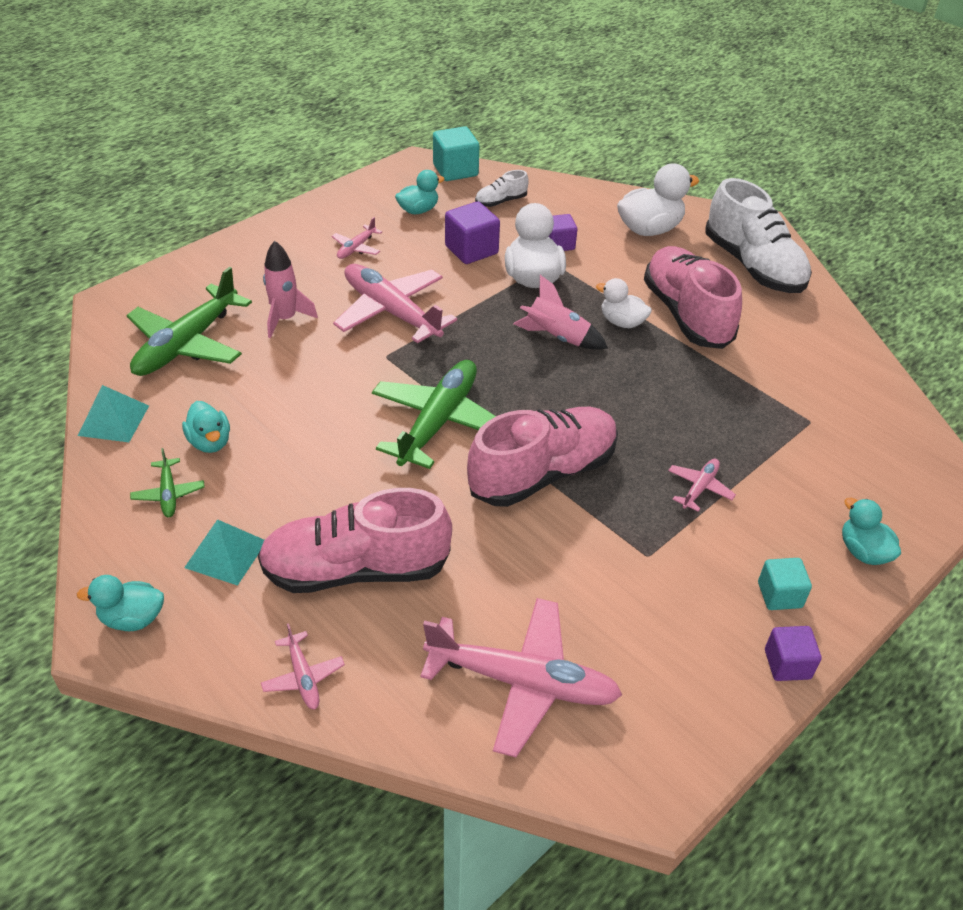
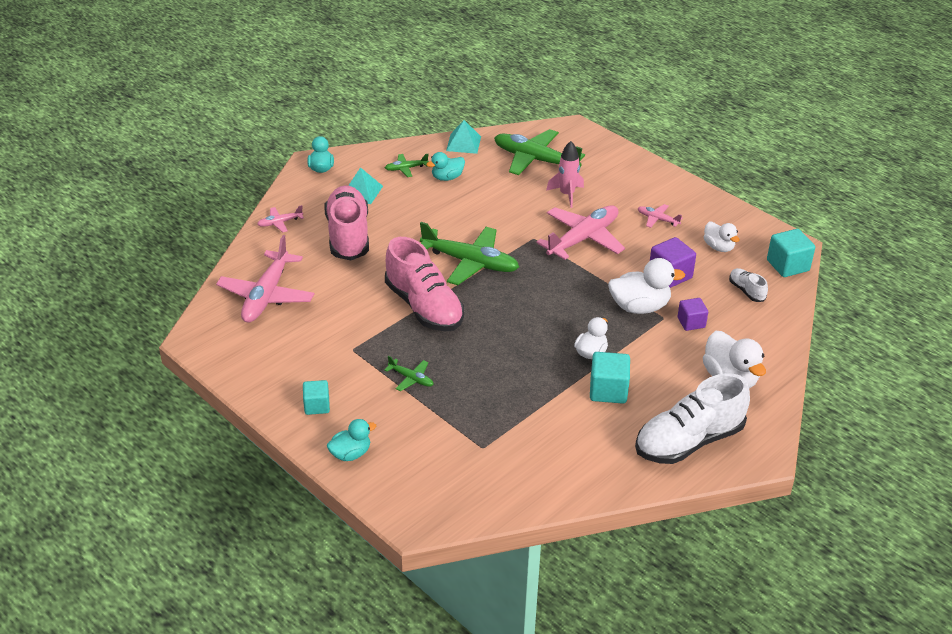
camera: 90 degrees right, 5 degrees down
turquoise duck [395,170,445,214] -> white duck [704,222,740,252]
pink rocket [514,275,608,350] -> none
pink shoe [644,246,742,349] -> turquoise cube [590,352,630,404]
pink plane [668,459,736,512] -> green plane [384,356,434,391]
purple cube [765,626,822,681] -> none

